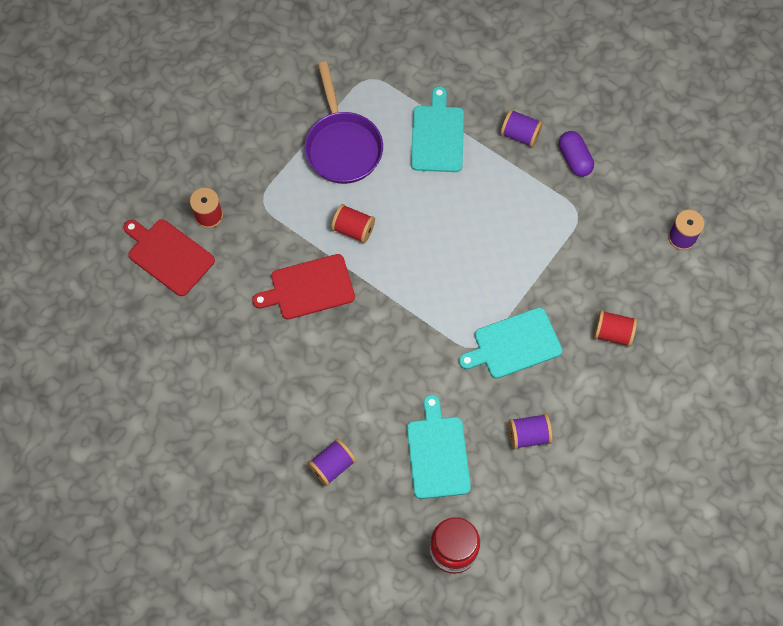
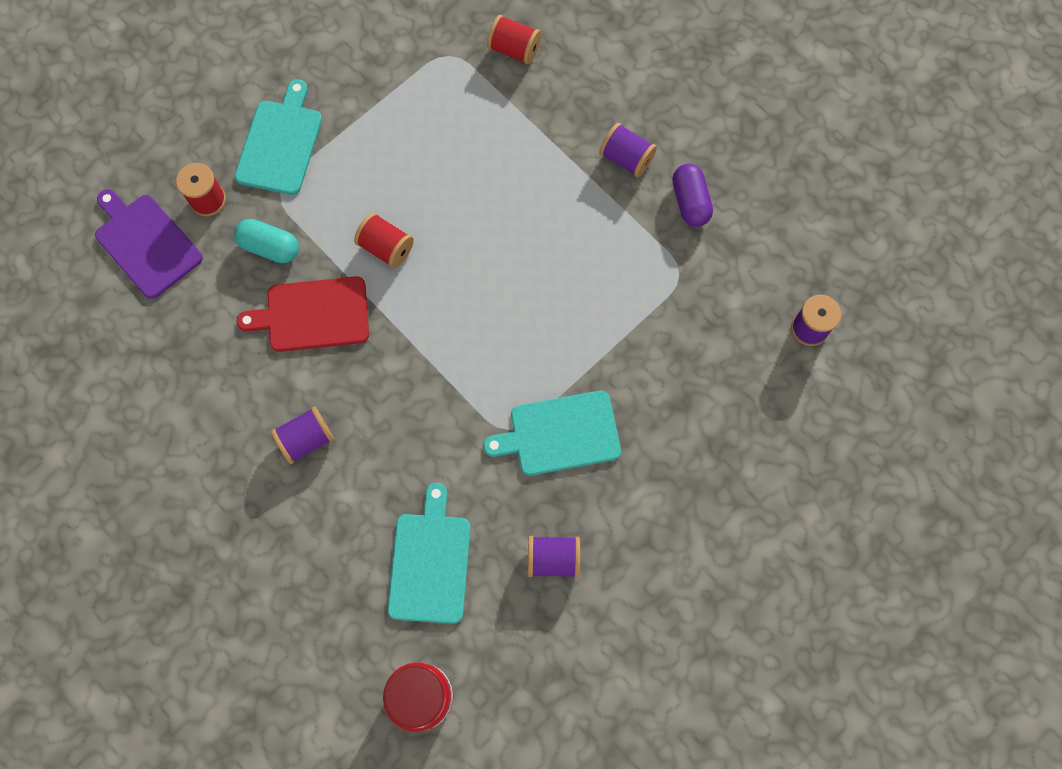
camera: 10 degrees right, 5 degrees up
red cutting board [123,219,215,296] -> purple cutting board [95,189,203,299]
purple pan [305,62,383,184] -> none
purple spool [308,438,356,486] -> purple spool moved to [271,406,334,464]
turquoise cutting board [411,86,464,172] -> turquoise cutting board moved to [235,79,322,195]
red spool [594,310,637,347] -> red spool moved to [487,15,541,65]
none -> turquoise capsule [234,219,299,263]

